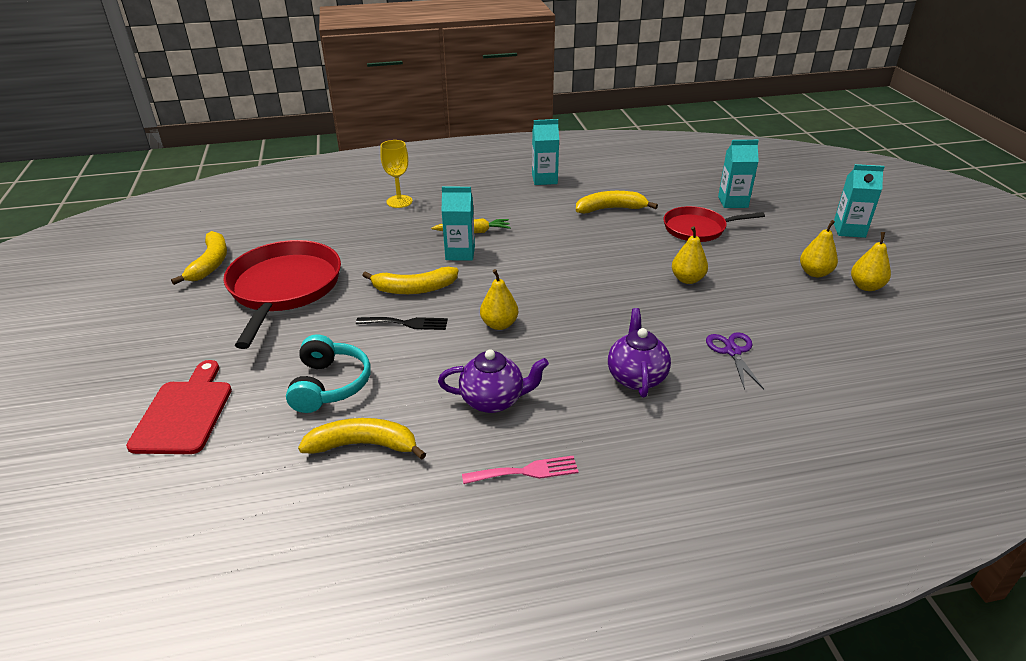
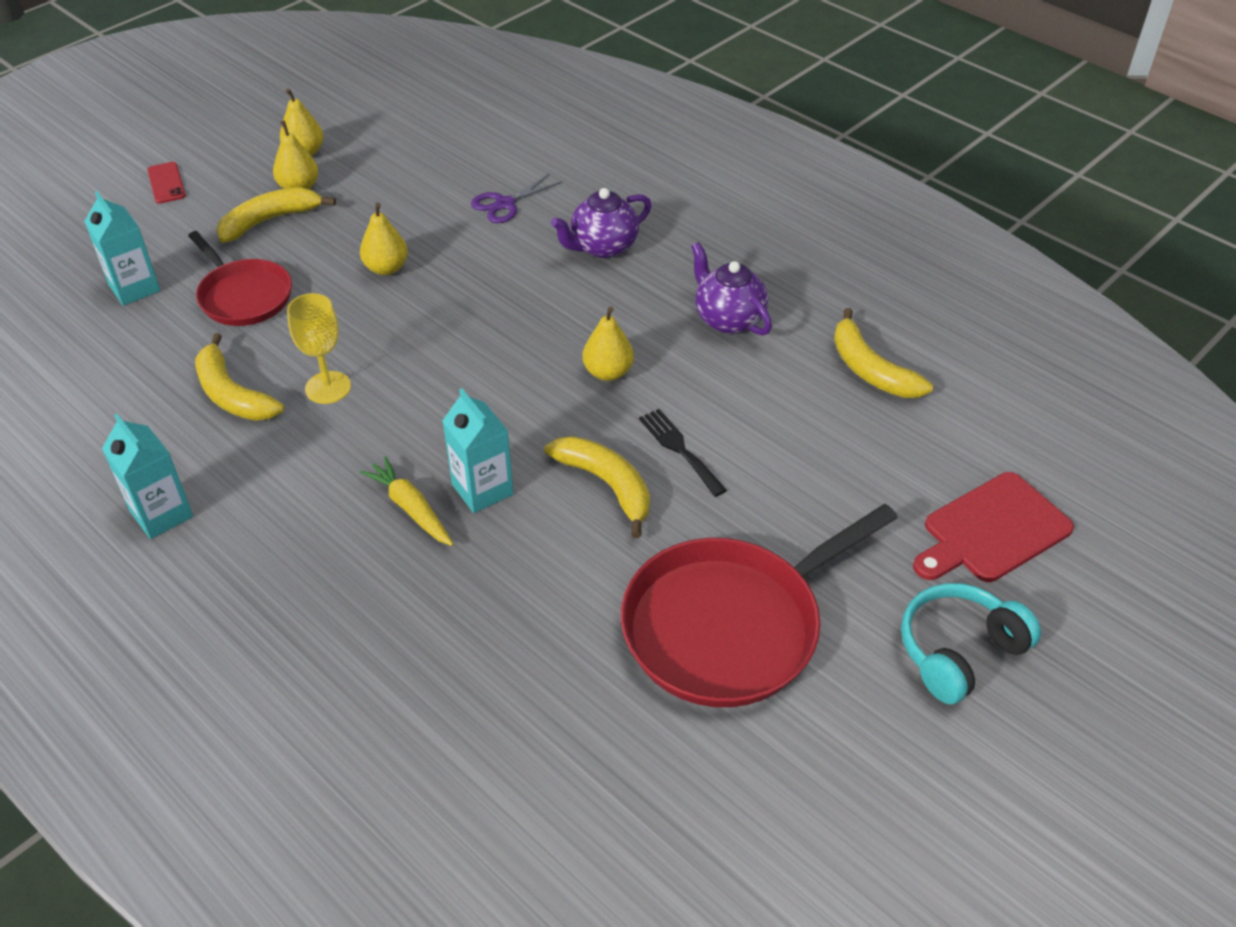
camera: 125 degrees left, 10 degrees up
yellow banana [171,231,227,285] -> yellow banana moved to [216,187,336,243]
turquoise headphones [286,334,371,413] -> turquoise headphones moved to [901,583,1041,704]
yellow goblet [380,140,413,208] -> yellow goblet moved to [287,293,351,404]
pink fork [462,456,579,484] -> none
turquoise carton [834,164,885,238] -> red phone [147,162,186,204]

